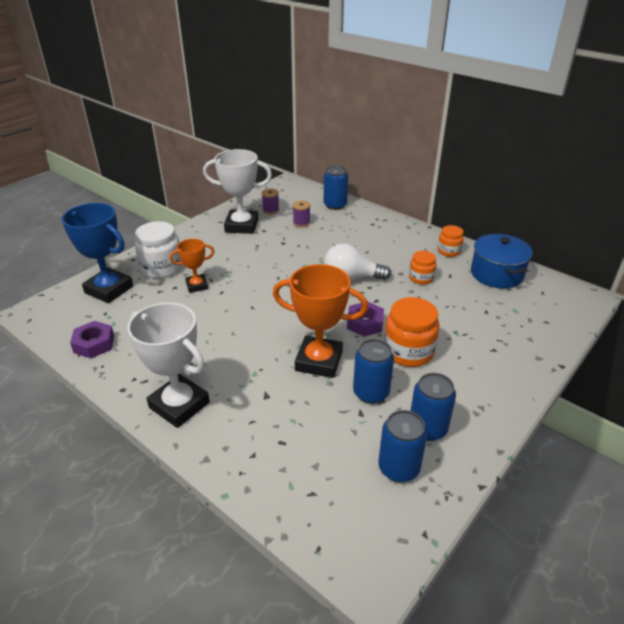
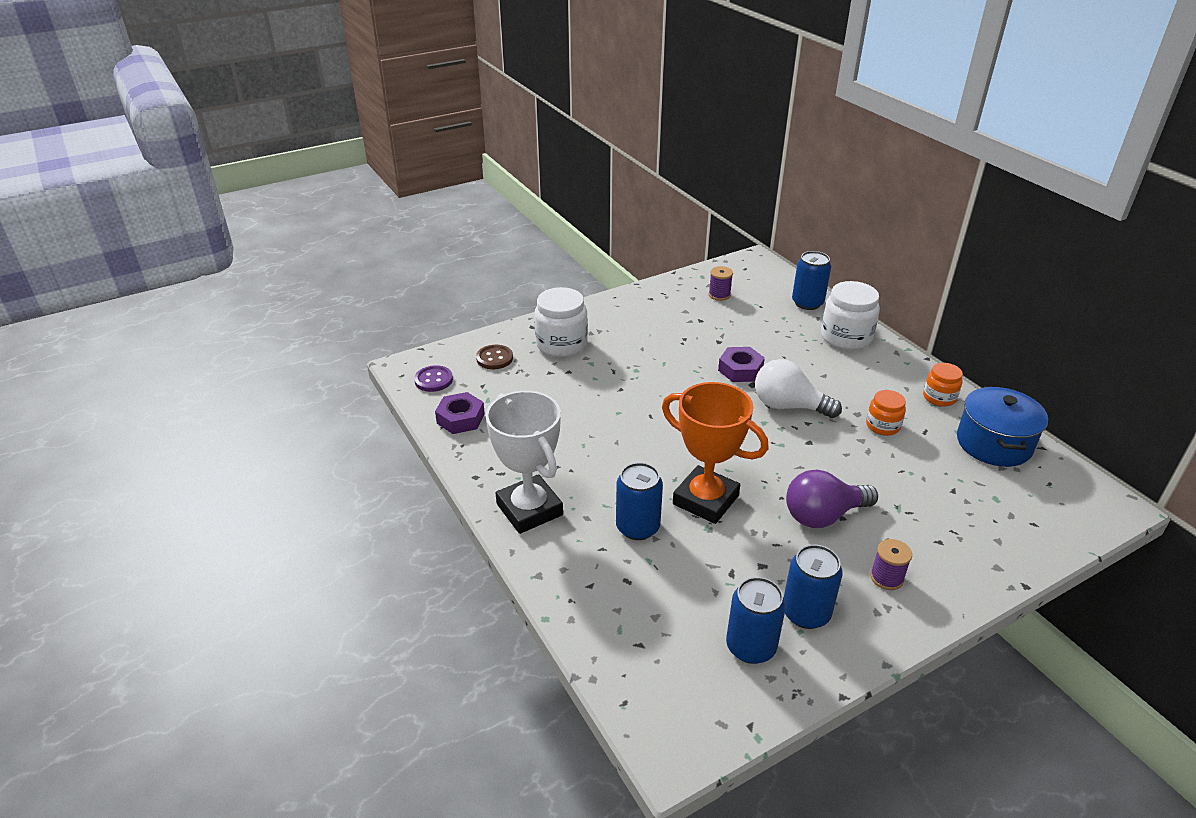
camera: 20 degrees right, 0 degrees up
blue trophy [61,203,133,303] -> brown button [476,345,513,369]
orange trophy [170,239,215,293] -> none
white trophy [203,149,272,234] -> none
purple spool [293,200,310,227] -> purple spool moved to [870,539,912,590]
purple nut [347,301,384,337] -> purple nut moved to [718,347,765,382]
blue can [353,339,394,404] -> blue can moved to [616,463,663,540]
orange jar [384,297,440,367] -> purple light bulb [786,470,878,528]
none -> purple button [414,365,453,392]
none -> white jar [821,281,880,350]

